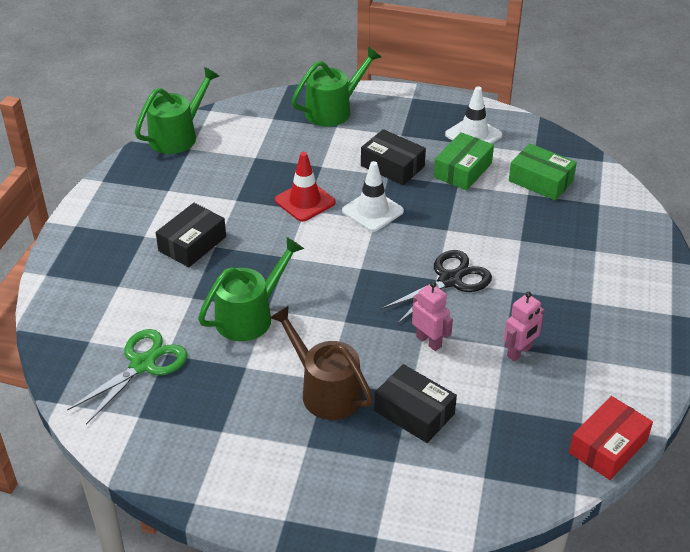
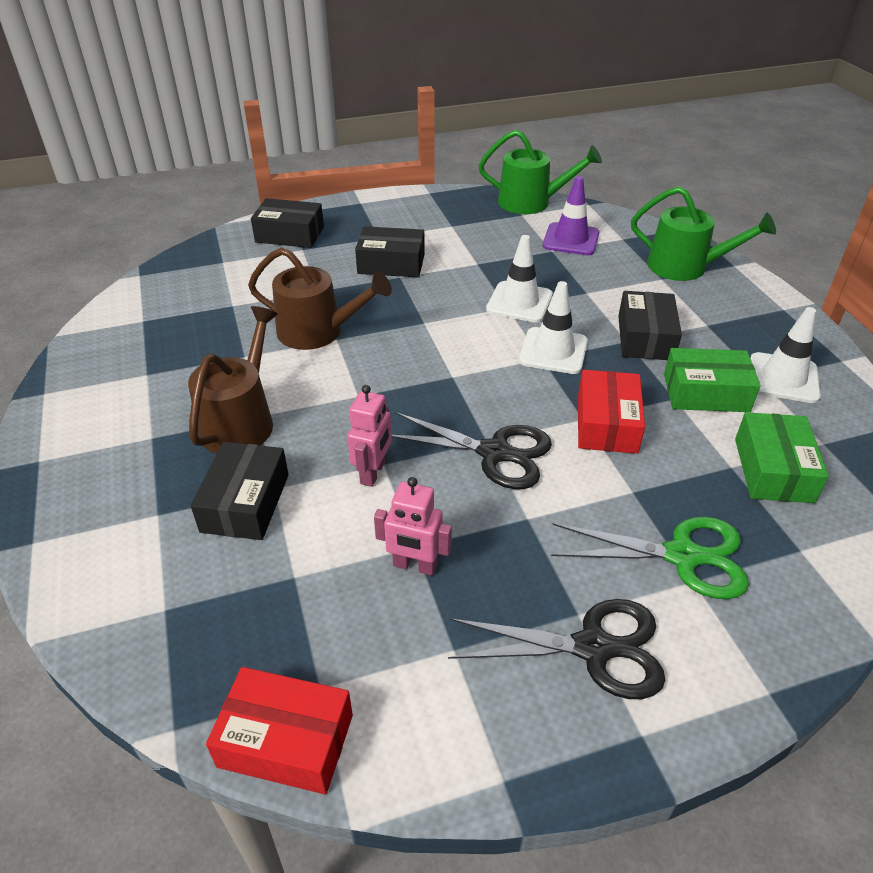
camera: 60 degrees right, 0 degrees up
green scissors [67,329,188,425] -> green scissors moved to [551,516,749,599]
green watering can [198,237,304,341] -> brown watering can [248,247,392,350]
red traffic cone [275,152,336,222] -> white traffic cone [486,235,553,322]
none -> black box [251,198,324,248]
none -> black scissors [448,599,665,699]
none -> purple traffic cone [543,176,599,255]
none -> red box [578,370,645,454]

